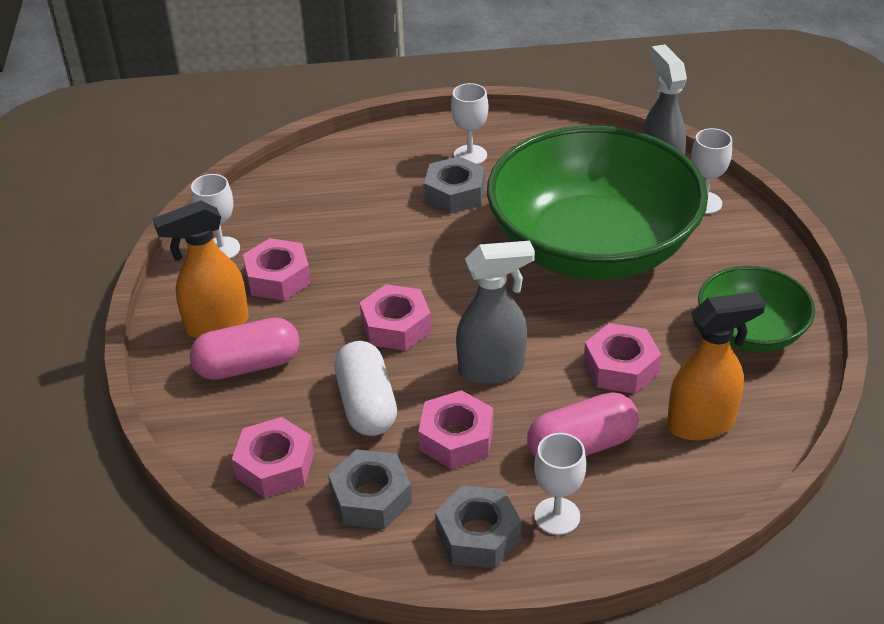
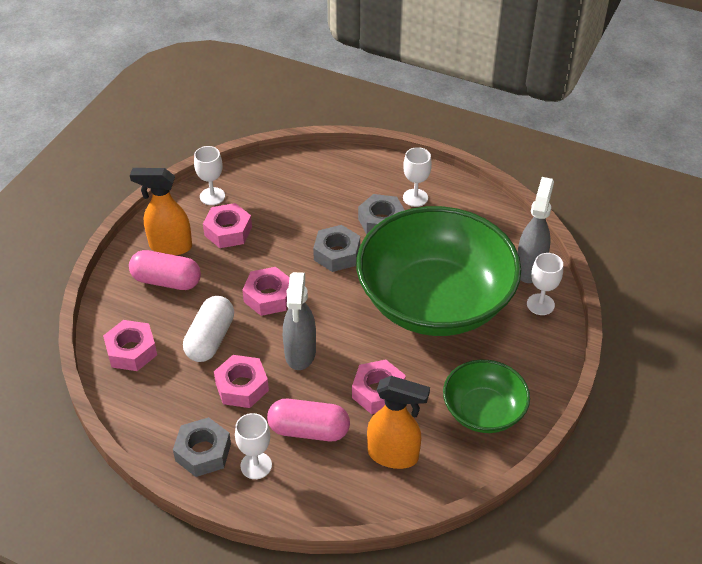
camera: 30 degrees right, 5 degrees up
grey nut [328,449,412,529] -> grey nut moved to [313,225,360,272]
grey spray bottle [456,241,535,384] -> grey spray bottle turned 75 degrees clockwise [283,272,316,370]

